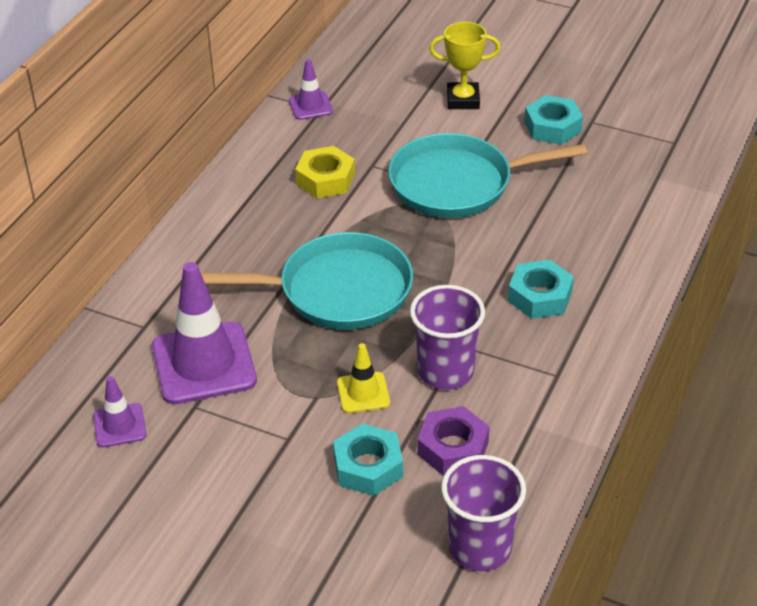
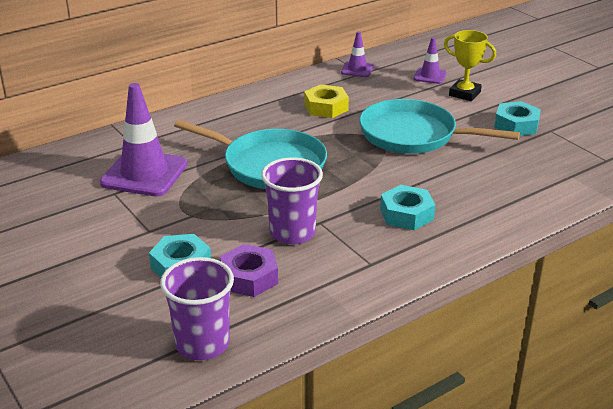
camera: 30 degrees right, 10 degrees down
purple traffic cone [93,376,146,447] -> purple traffic cone moved to [414,37,447,84]
yellow traffic cone [337,343,390,413] -> none

